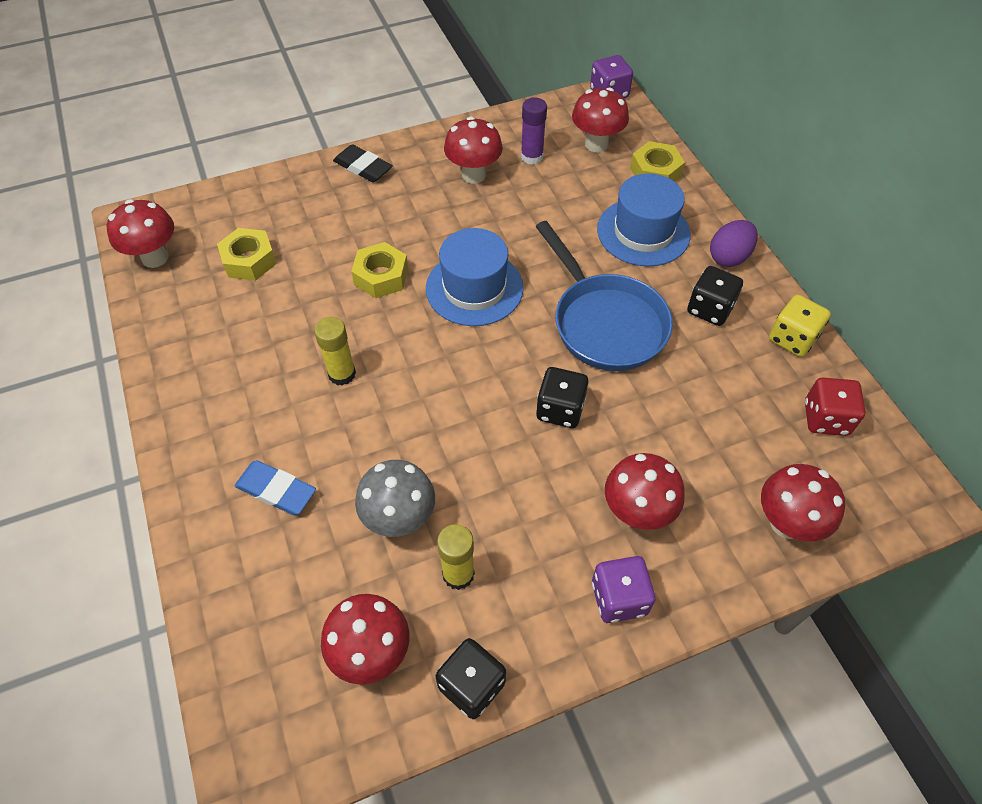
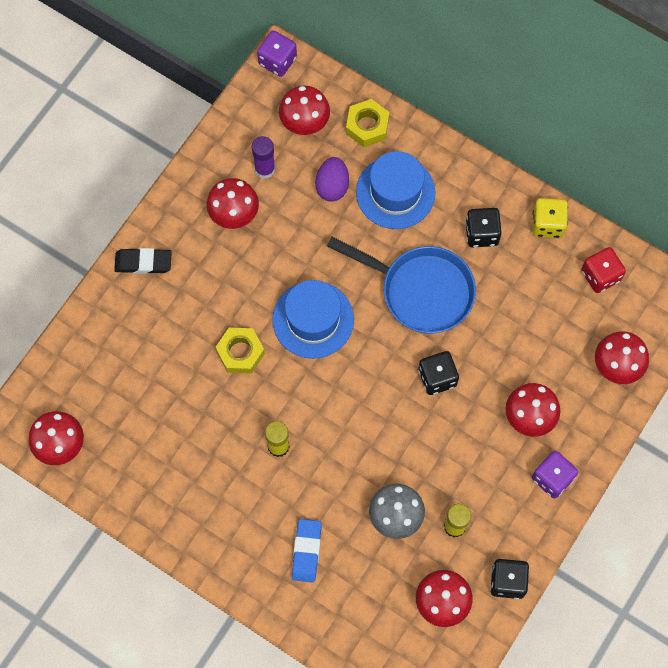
camera: 35 degrees left, 15 degrees up
yellow nut [217,228,277,280] -> none
blue eraser [234,460,316,515] -> blue eraser turned 75 degrees counterclockwise [292,519,322,582]
purple egg [710,220,758,267] -> purple egg moved to [315,157,349,202]

